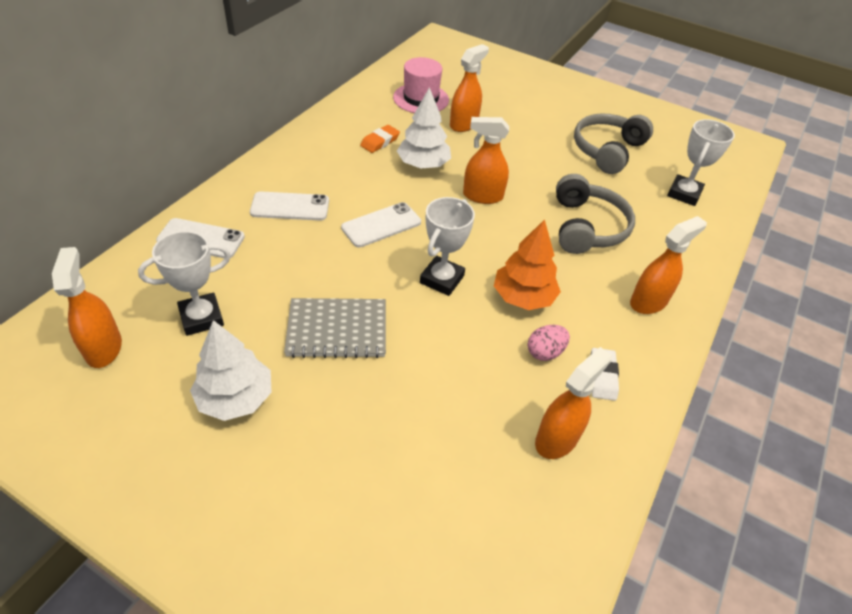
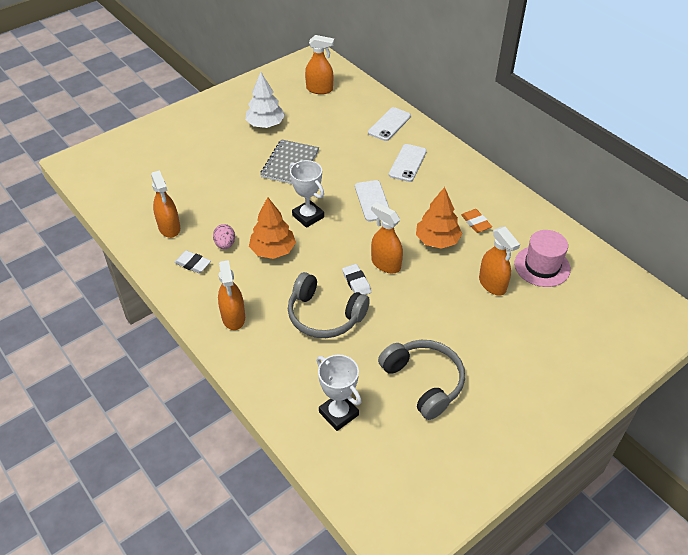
camera: 115 degrees right, 0 degrees up
white trophy [138,231,231,336] -> none
white tree [397,87,451,168] -> orange tree [416,187,462,249]
orange spray bottle [463,117,509,204] -> orange spray bottle turned 75 degrees counterclockwise [371,202,403,273]
none -> white eraser [342,264,371,295]

